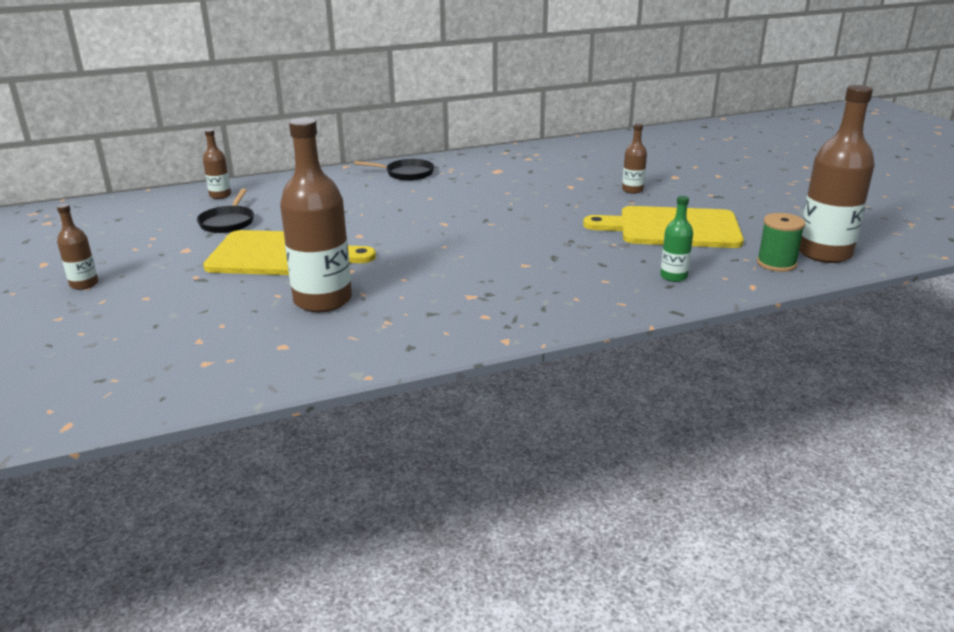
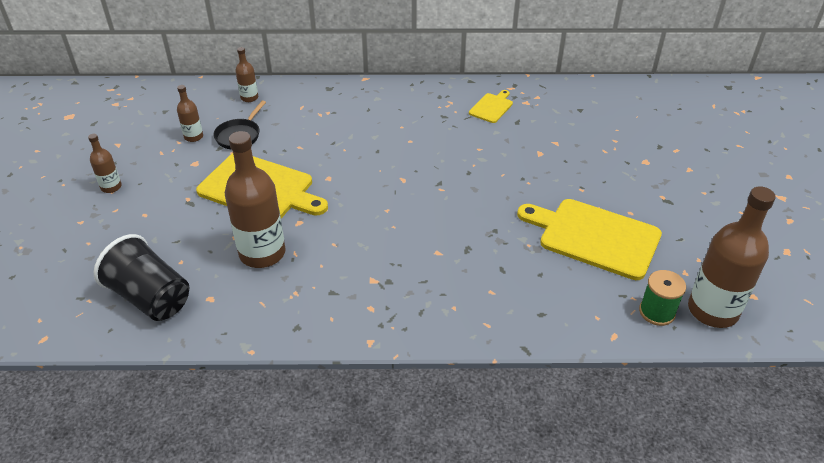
camera: 20 degrees right, 15 degrees up
black pan [354,159,434,181] -> none
brown bottle [622,124,647,194] -> brown bottle moved to [177,85,203,142]
green bottle [660,196,693,282] -> none
none -> black cup [94,234,189,321]
none -> yellow cutting board [469,90,513,123]

